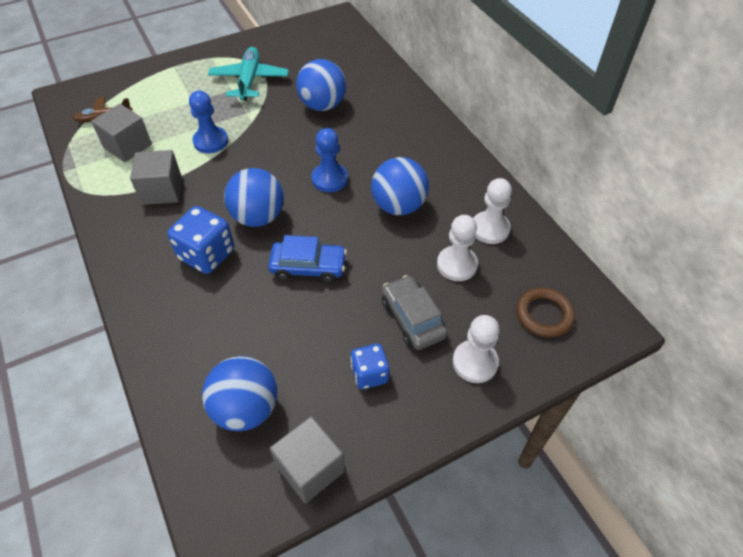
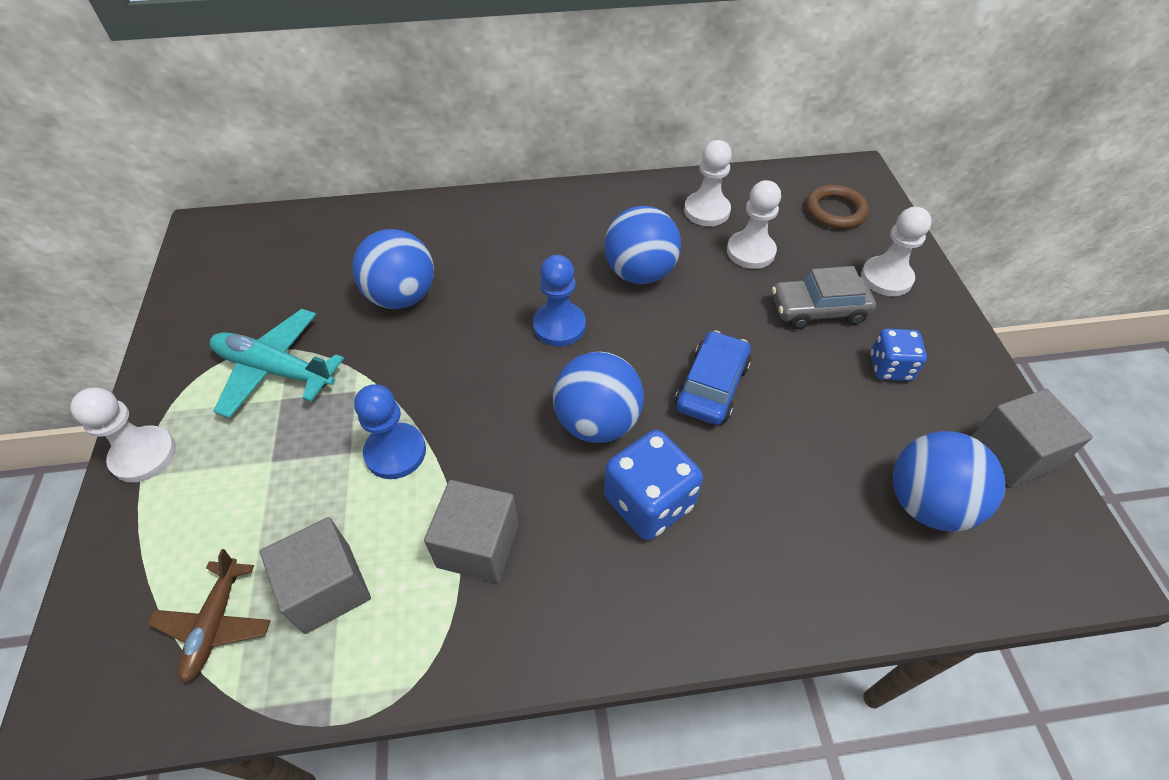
camera: 70 degrees left, 0 degrees up
none -> white pawn [70,388,176,483]

